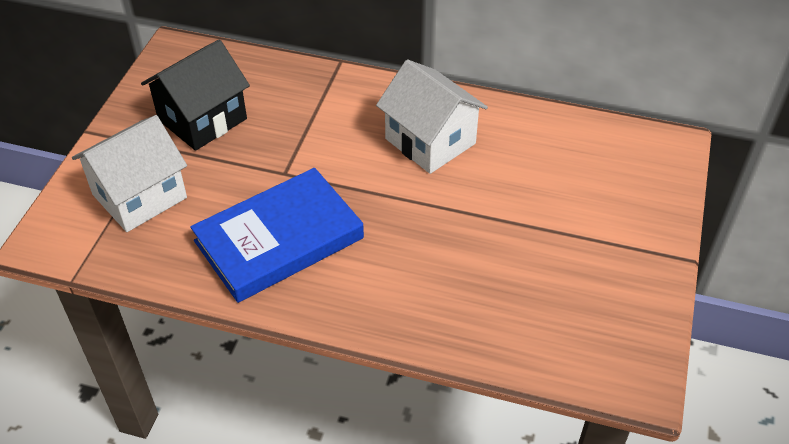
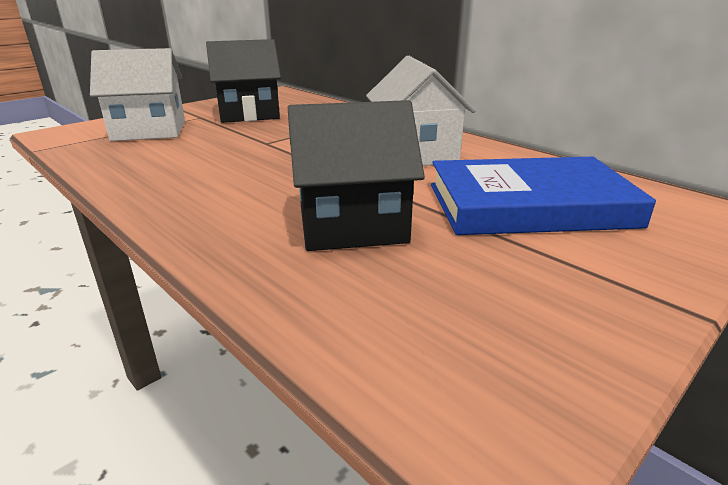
camera: 30 degrees right, 20 degrees down
blue book [190,168,364,303] -> blue book moved to [431,157,656,235]
none -> black house [288,100,425,251]

